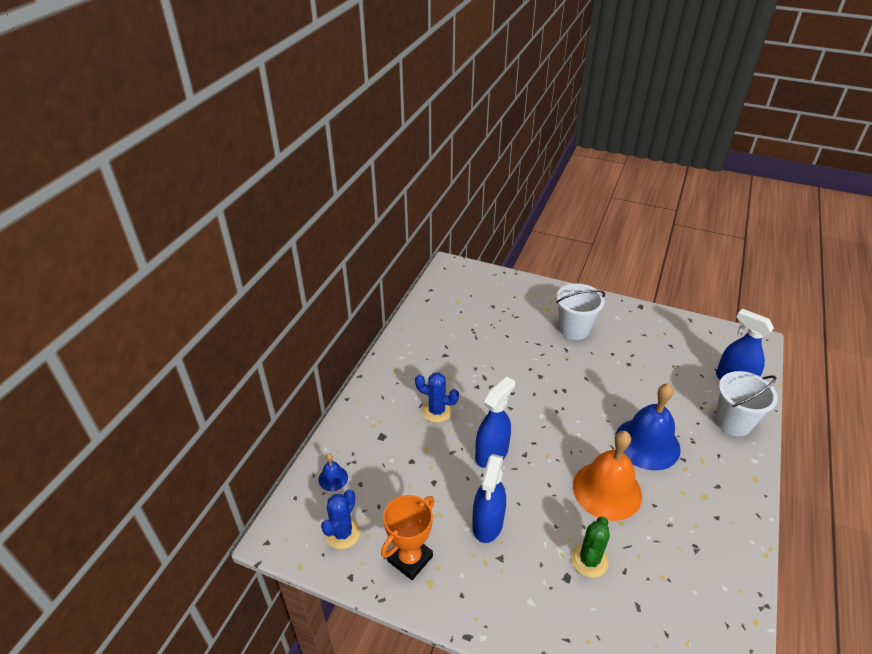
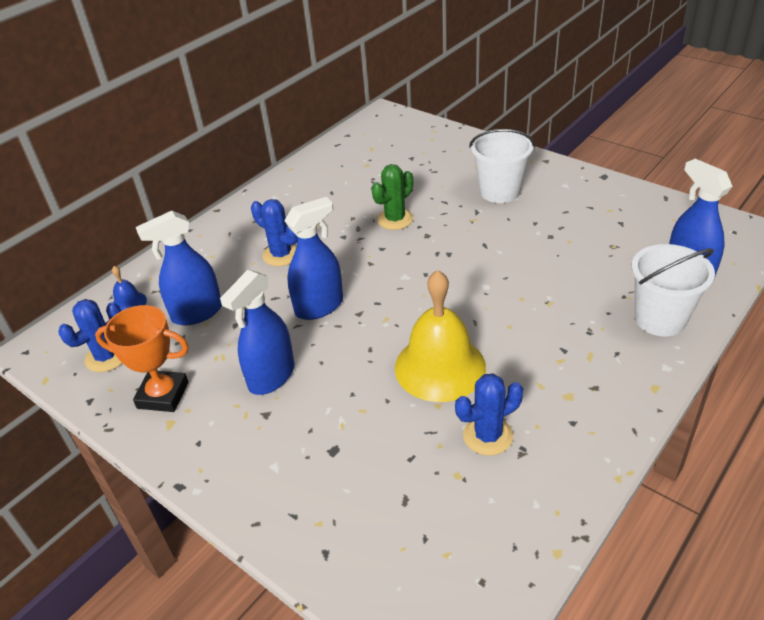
camera: 20 degrees right, 0 degrees up
orange trophy [381,495,434,580] -> orange trophy turned 45 degrees clockwise [95,305,189,412]
green cactus [571,516,610,578] -> green cactus moved to [372,164,413,230]
orange bell [573,431,642,521] -> yellow bell [395,270,486,402]
blue bell [615,383,681,471] -> none
none -> blue spray bottle [136,211,222,325]
none -> blue cactus [455,373,523,456]

